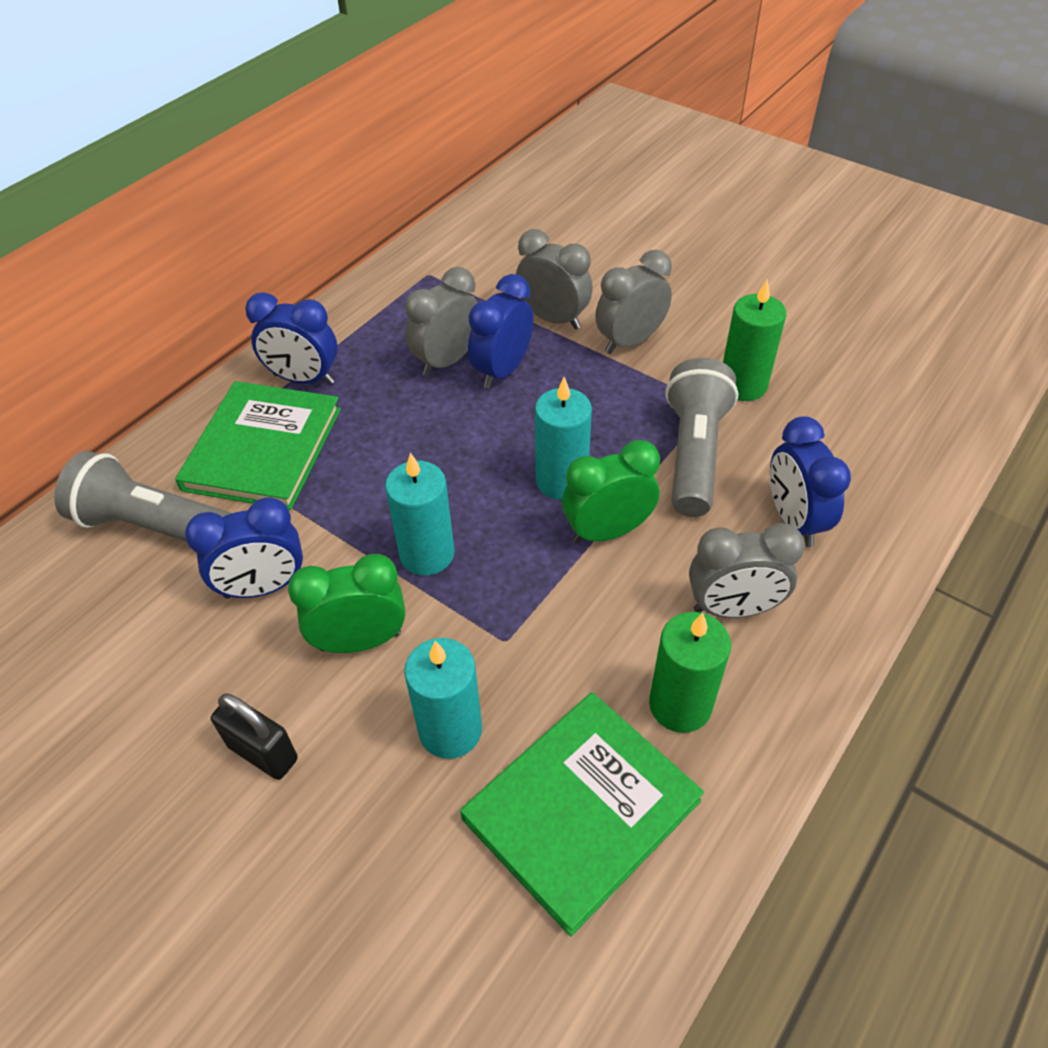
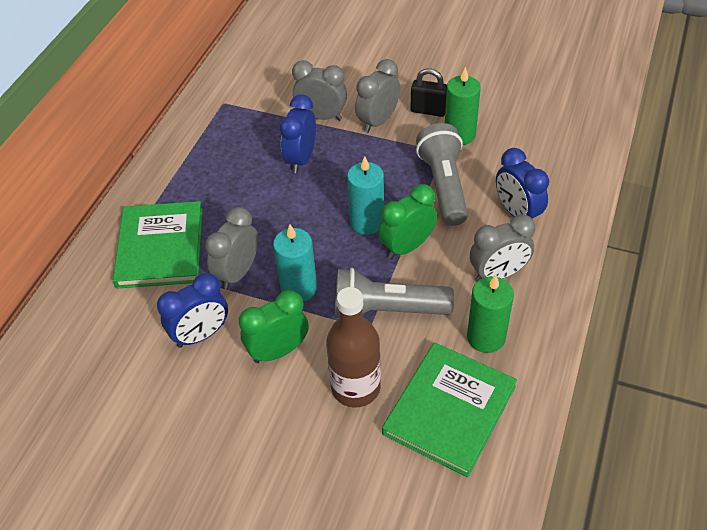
camera: 15 degrees left, 0 degrees up
grey flashlight [54,451,232,542] -> grey flashlight moved to [335,268,454,319]
black padlock [211,693,298,780] -> black padlock moved to [411,68,447,117]
blue clock [245,292,338,385] -> none
turquoise candle [404,638,482,759] -> brown bottle [326,287,381,408]
grey clock [405,267,478,376] -> grey clock moved to [205,207,258,290]

